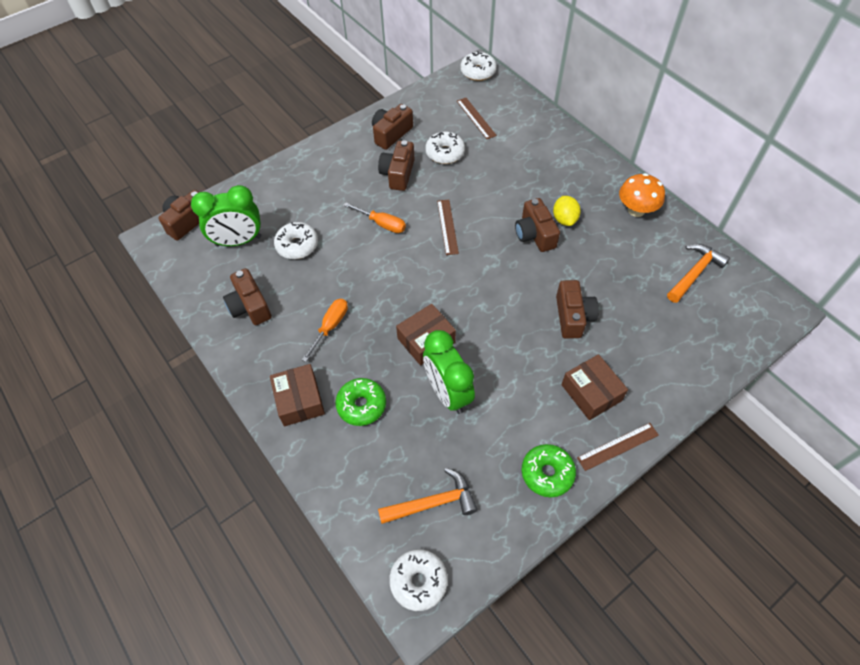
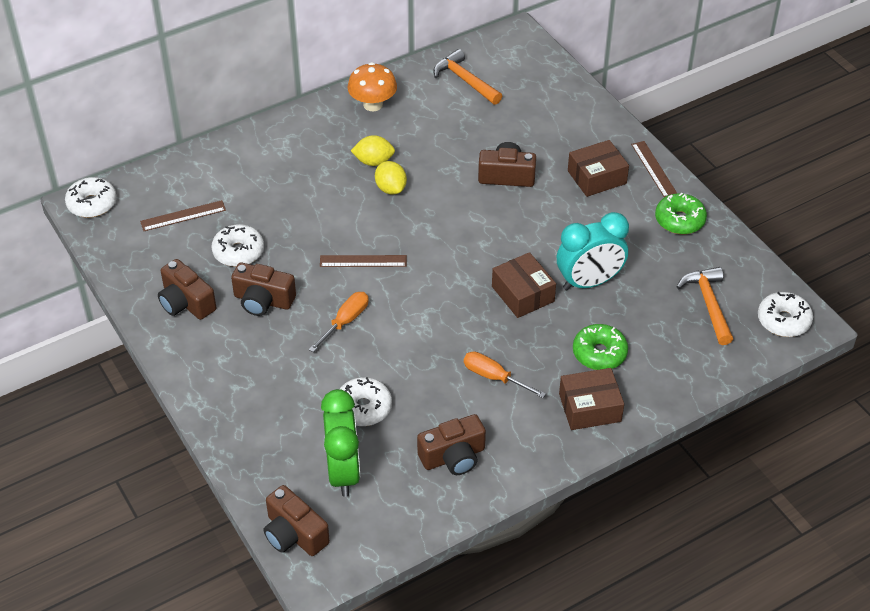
camera: 85 degrees left, 10 degrees down
green clock [423,330,475,414] -> turquoise clock [557,212,629,290]
brown camera [515,198,560,252] -> yellow lemon [375,161,407,194]

